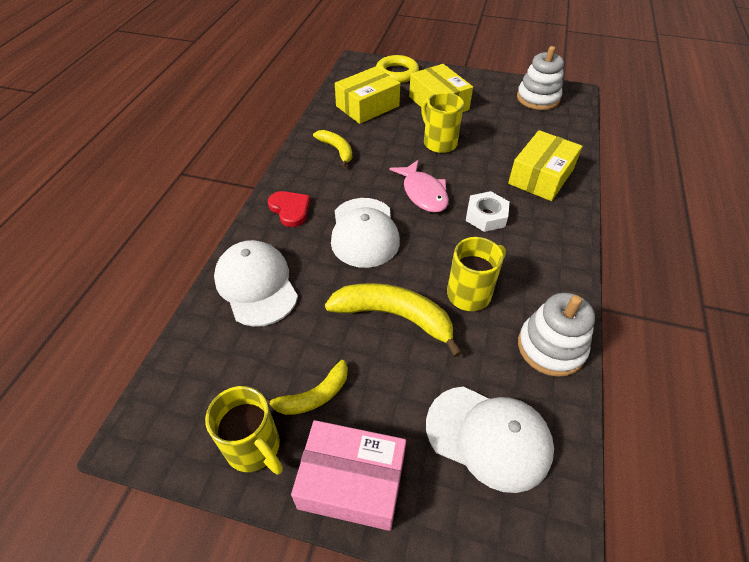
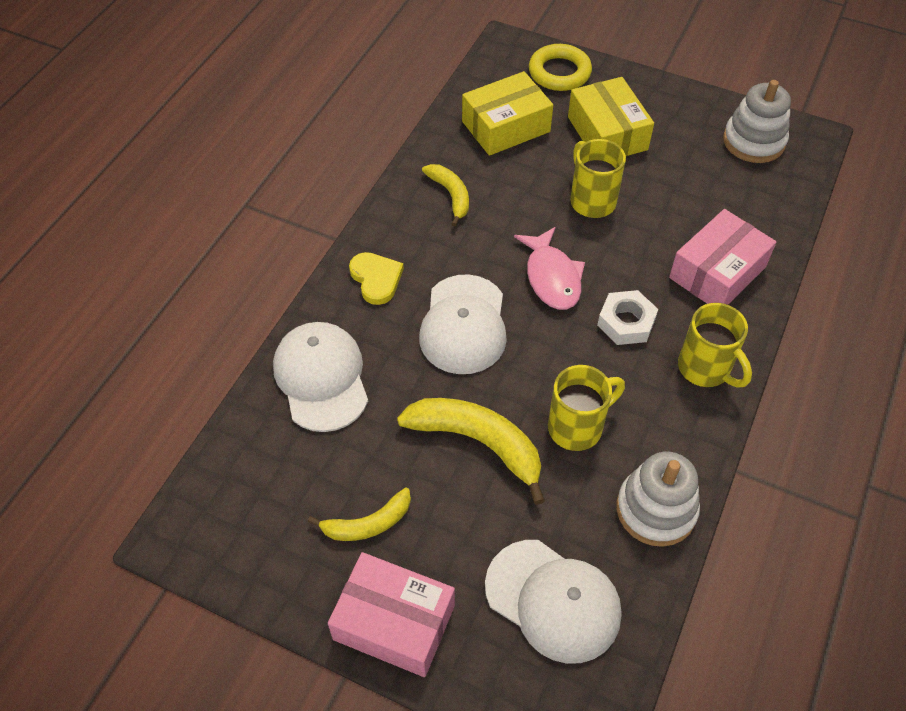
camera: 10 degrees right, 5 degrees up
yellow mug [205,386,283,475] -> yellow mug moved to [678,303,752,387]
red heart [268,191,311,227] -> yellow heart [349,252,404,305]
yellow box [508,130,582,201] -> pink box [669,209,777,305]

